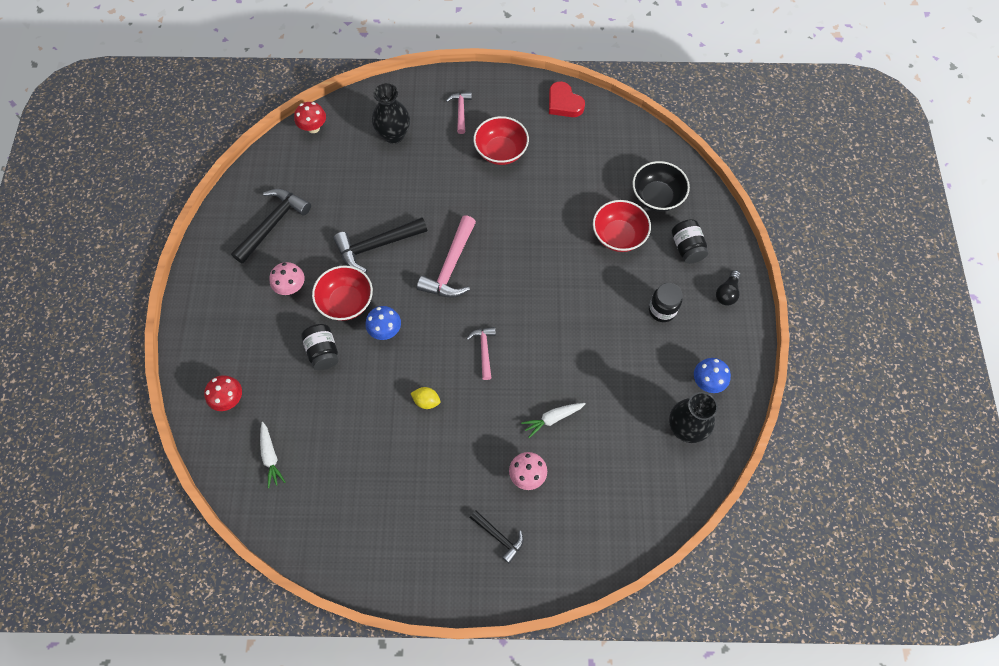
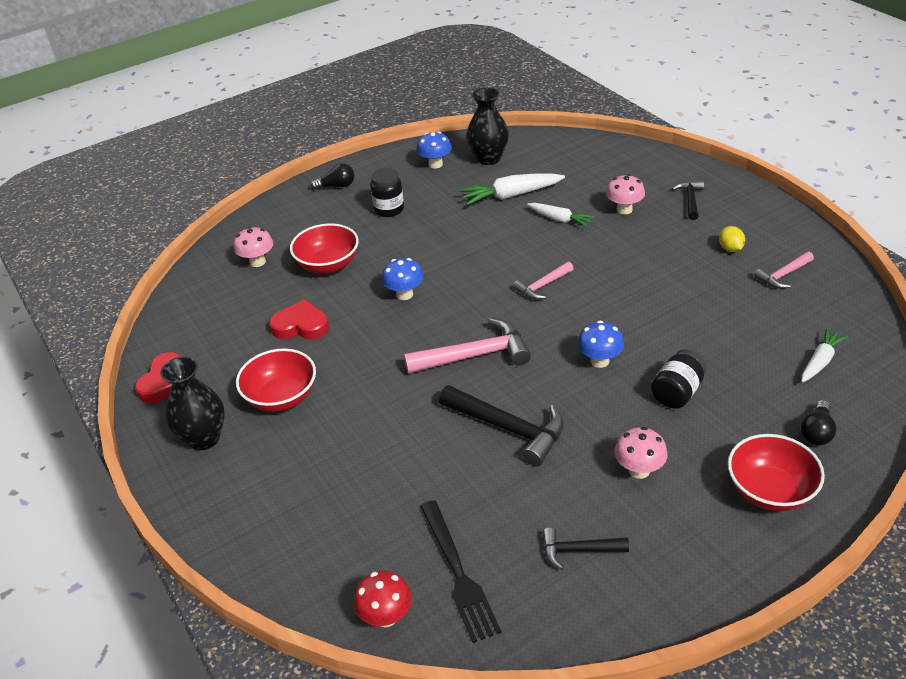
camera: 120 degrees left, 25 degrees down
red mushroom [204,375,242,411] -> black light bulb [801,400,836,445]
black hammer [231,189,311,264] -> black hammer [542,528,629,570], size x0.57
red bowl [312,266,373,321] -> red bowl moved to [728,434,825,511]
black vase [372,83,410,144] -> black vase moved to [160,356,225,450]
yellow lemon [410,387,440,409] -> yellow lemon moved to [719,226,745,252]
pink hammer [446,92,472,134] -> pink hammer moved to [754,251,814,289]
black bowl [632,161,690,212] -> pink mushroom [234,227,273,267]
black jar [672,219,708,264] -> none
none -> red heart [269,300,329,340]
none -> blue mushroom [382,258,423,300]
none -> black fork [420,500,501,643]
none -> white carrot [459,174,565,205]

